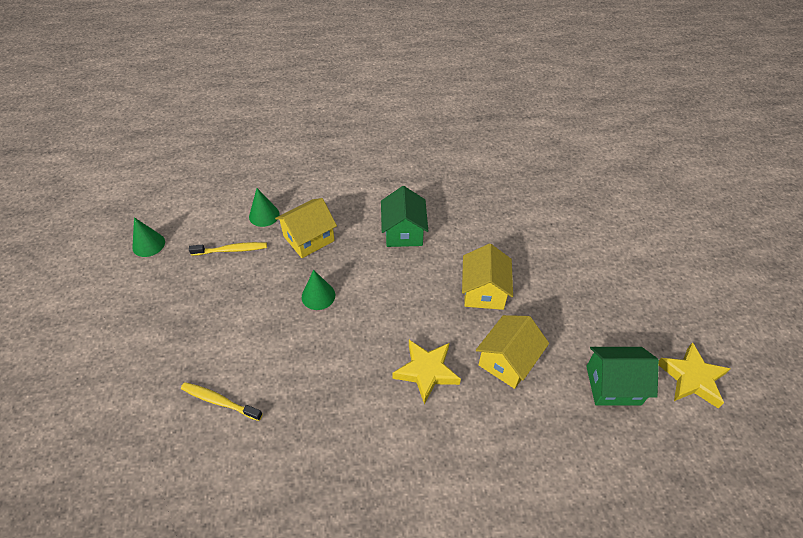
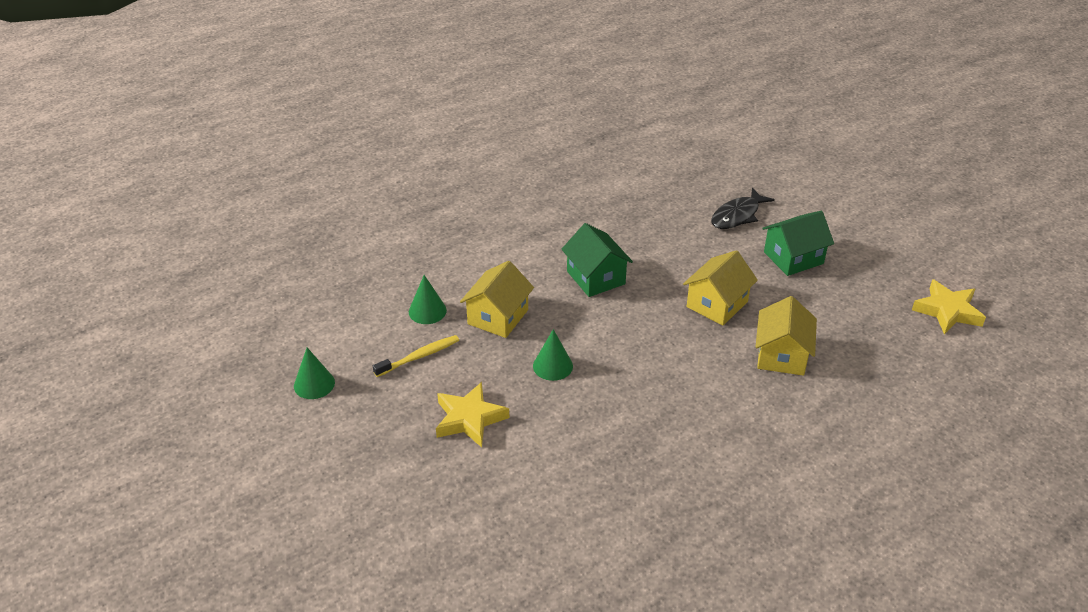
camera: 25 degrees left, 10 degrees down
yellow toothbrush [181,382,263,421] -> none
yellow star [392,340,461,404] -> yellow star moved to [436,382,509,447]
yellow house [462,244,513,310] -> yellow house turned 60 degrees clockwise [683,250,758,326]
green house [586,347,659,405] -> green house moved to [762,211,834,276]
none -> black fish [711,188,775,229]

